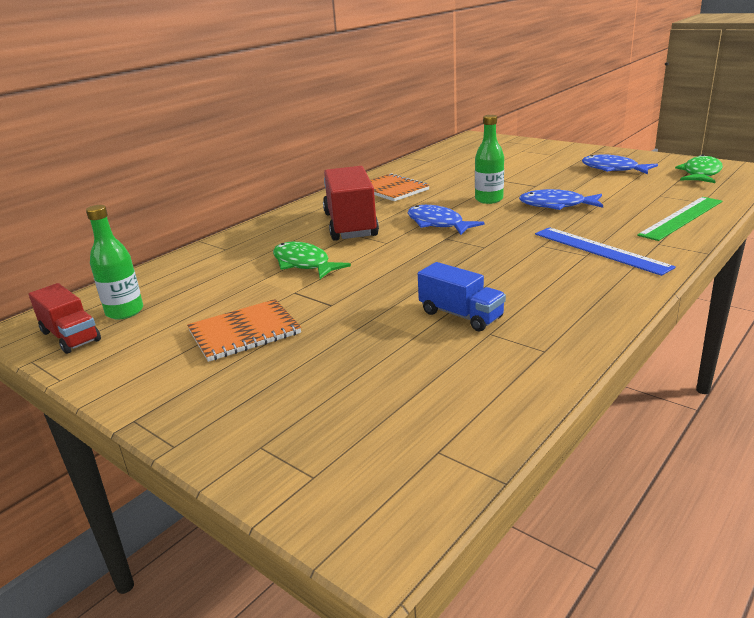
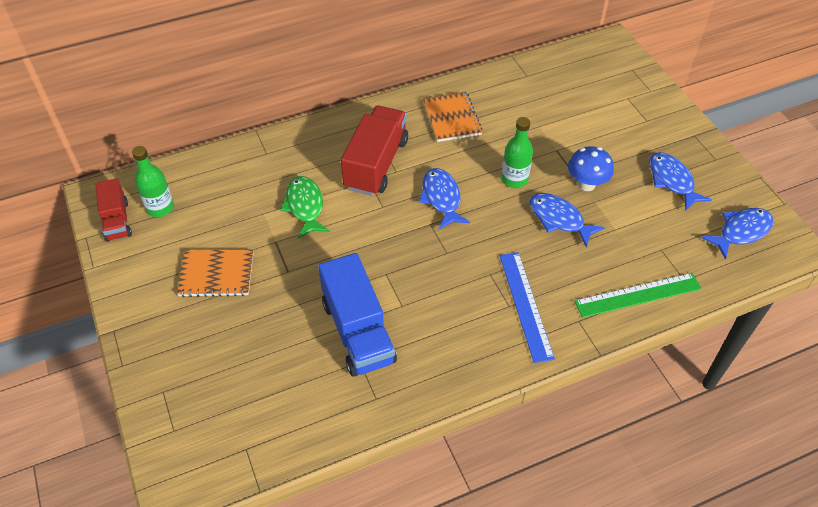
camera: 25 degrees right, 25 degrees up
blue truck [418,262,506,331] -> blue truck [318,253,397,377], size x1.70
green fish [675,154,723,183] -> blue fish [701,208,773,259]
none -> blue mushroom [568,146,614,191]

